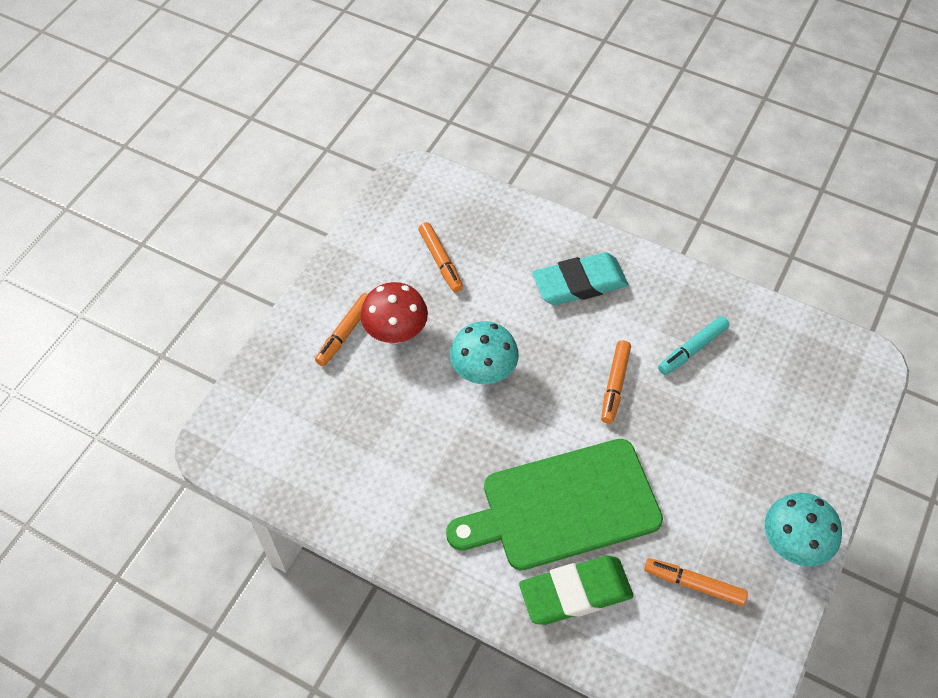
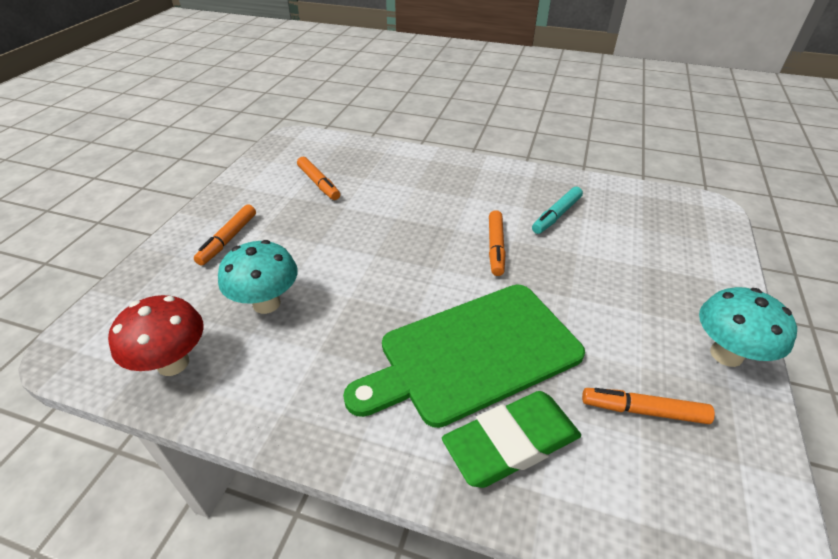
camera: 10 degrees left, 15 degrees down
red mushroom [360,282,428,344] -> red mushroom moved to [108,295,204,376]
turquoise mushroom [450,321,519,384] -> turquoise mushroom moved to [218,240,298,314]
turquoise eraser [532,252,628,305] -> none

